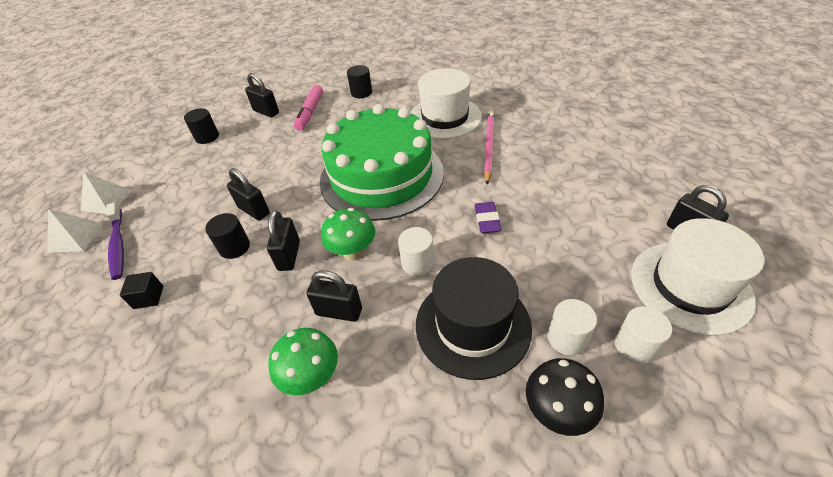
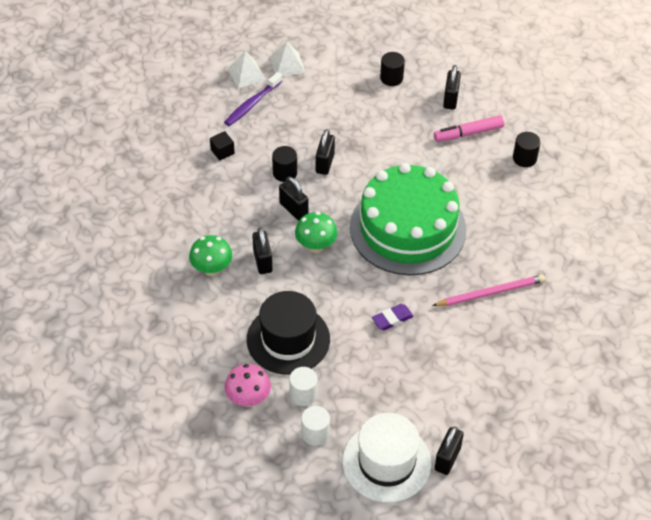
camera: 60 degrees right, 5 degrees up
black padlock [267,210,300,271] -> black padlock turned 75 degrees clockwise [279,177,309,220]
white cylinder [398,227,434,276] -> none
white hat [411,68,482,139] -> none
black mushroom [526,358,604,436] -> pink mushroom [225,364,271,407]

